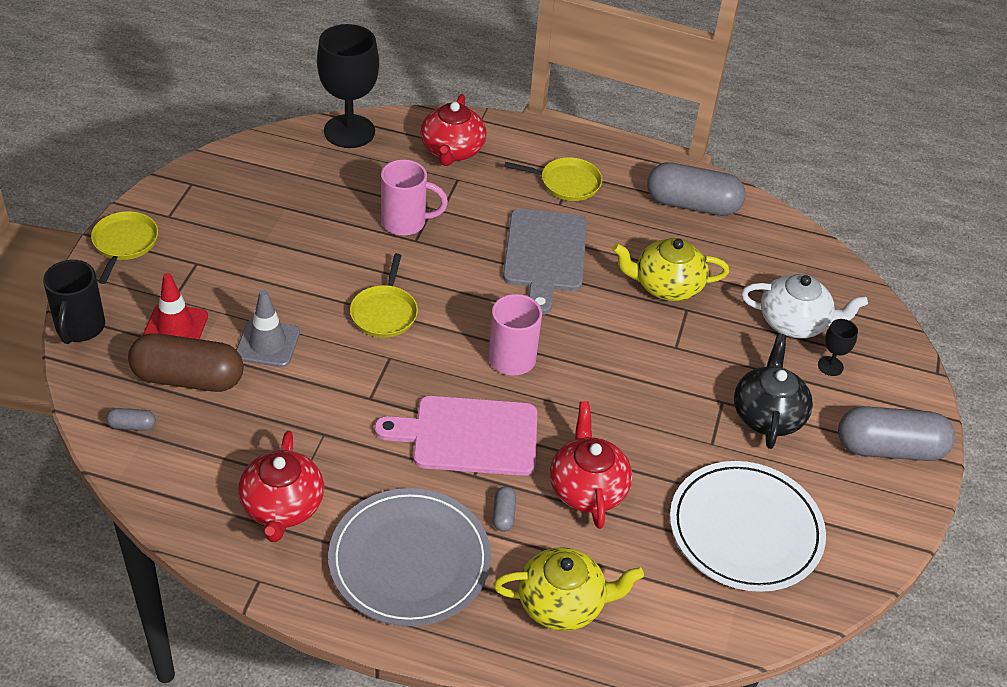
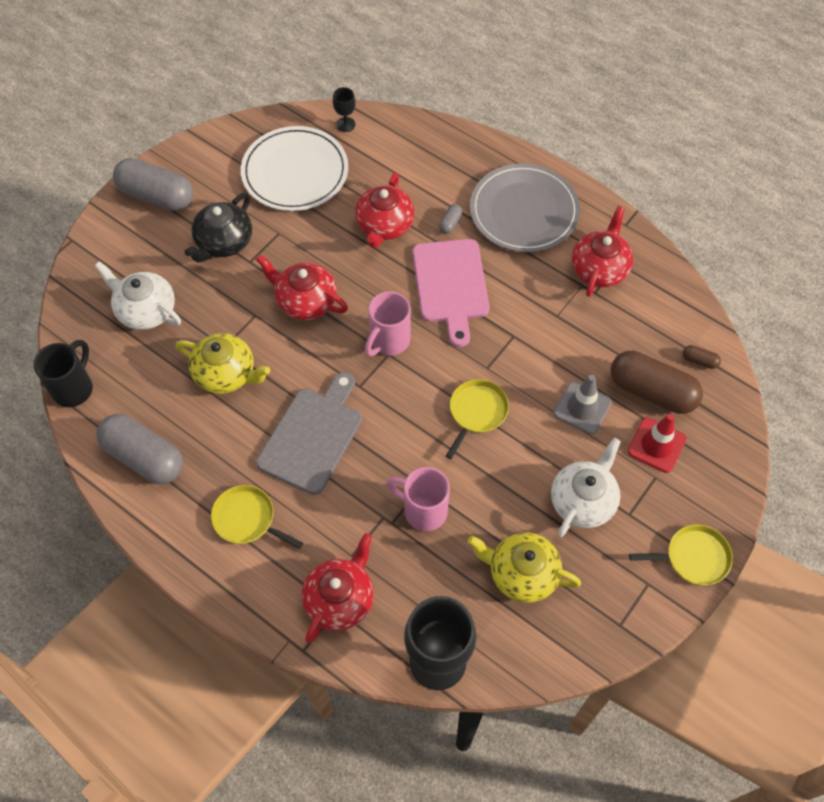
camera: 155 degrees left, 15 degrees up
black mug [43,260,105,344] -> black mug moved to [33,340,93,407]
yellow pan [91,211,158,284] -> yellow pan turned 120 degrees counterclockwise [629,525,733,585]
grey capsule [106,408,156,431] -> brown capsule [683,345,721,369]
pink cutting board [374,396,537,476] -> pink cutting board turned 60 degrees clockwise [413,239,489,347]
yellow teapot [493,547,644,631] -> yellow teapot moved to [468,532,581,603]
black goblet [818,319,858,376] -> black goblet moved to [333,87,356,132]
none -> red teapot [256,255,348,320]
none -> white teapot [551,438,621,537]

